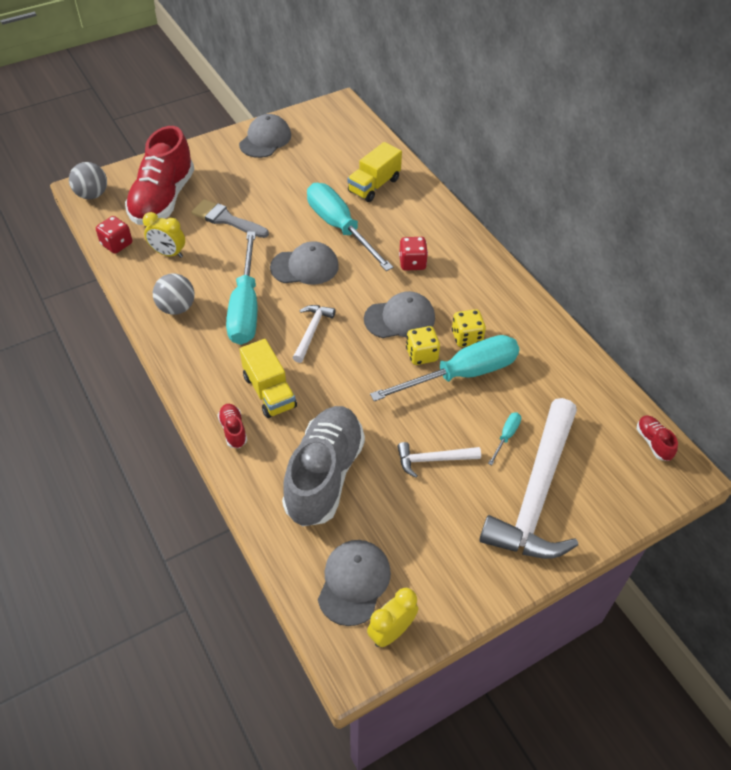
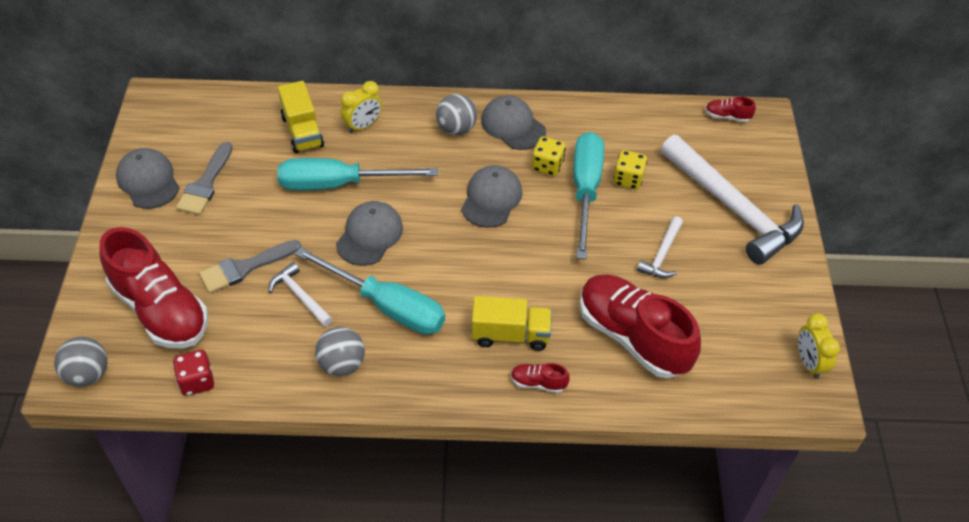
camera: 60 degrees left, 0 degrees up
yellow clock [143,212,185,258] -> yellow clock moved to [341,81,382,133]
grey shoe [282,406,365,527] -> red shoe [580,275,701,378]
white hammer [293,305,336,363] -> white hammer moved to [269,262,333,327]
grey cap [318,540,391,626] -> grey cap moved to [481,95,546,150]
red dice [399,237,428,271] -> none
yellow dice [406,326,440,365] -> yellow dice moved to [613,150,647,190]
turquoise screwdriver [488,412,521,465] -> none
none -> grey brush [176,142,233,215]
none -> grey ball [436,94,477,135]

